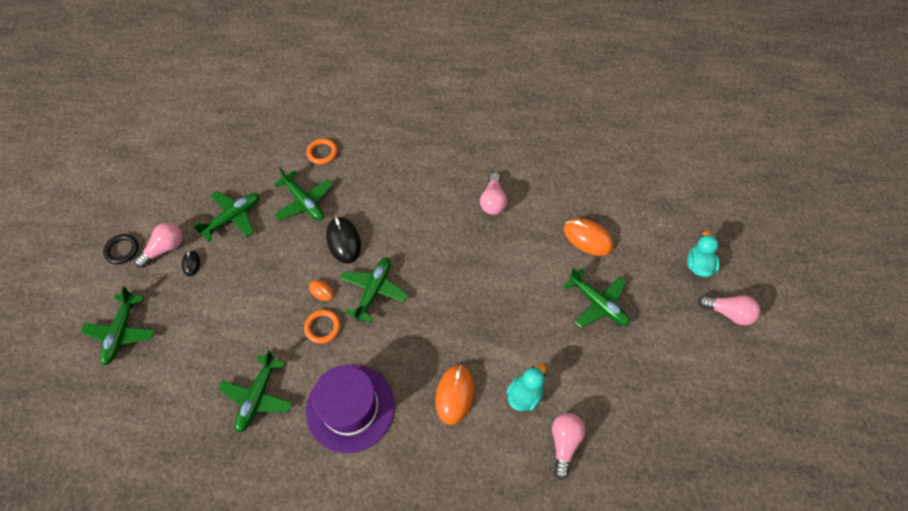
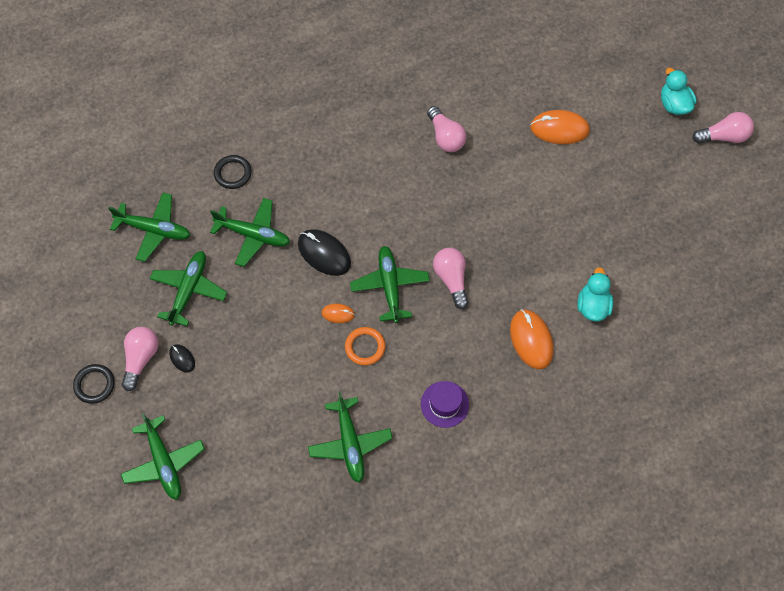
camera: 30 degrees left, 5 degrees up
orange ring [306,138,338,165] -> black ring [214,155,252,189]
purple hat [306,365,395,453] -> purple hat [421,381,469,428], size x0.51
pink light bulb [552,413,585,480] -> pink light bulb moved to [433,248,469,309]
green plane [563,268,630,328] -> green plane moved to [108,193,190,262]

